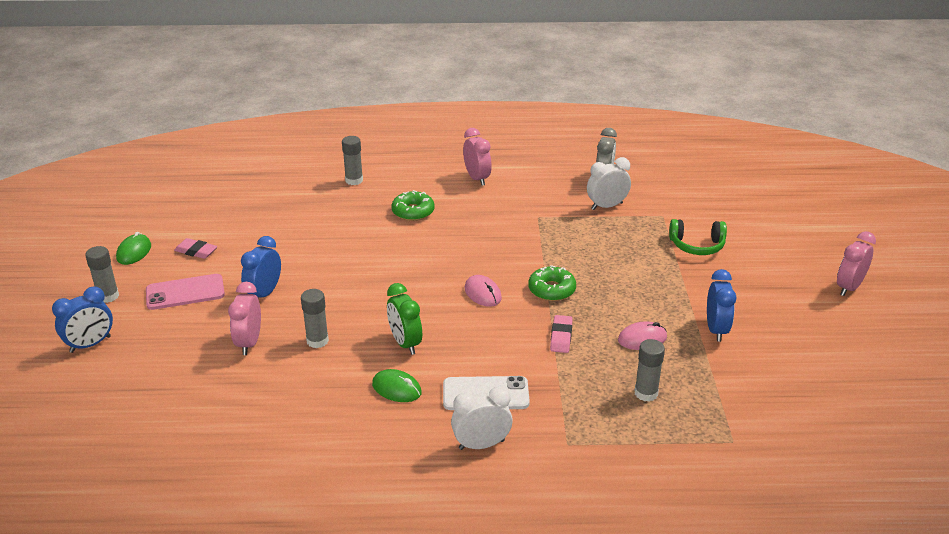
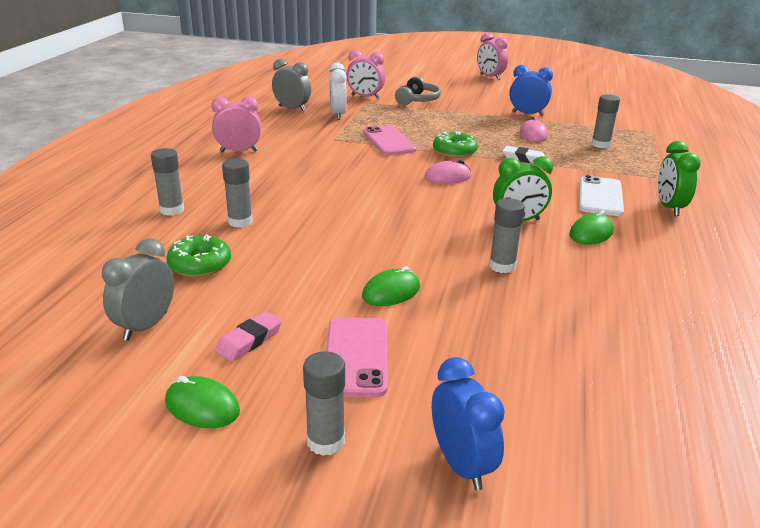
camera: 75 degrees left, 5 degrees down
pink clock [228,282,261,355] -> pink clock moved to [346,50,385,99]
blue clock [241,236,281,298] -> green mouse [362,266,420,306]
green donut [391,190,435,221] -> green donut moved to [166,235,231,277]
white clock [451,386,513,450] -> green clock [658,141,701,216]
pink eraser [550,315,573,353] -> white eraser [502,146,546,163]
green headphones [669,219,727,255] -> grey headphones [395,76,441,105]
none -> grey clock [102,238,174,341]
none -> grey glue stick [222,159,253,228]
none -> pink phone [363,126,417,155]

